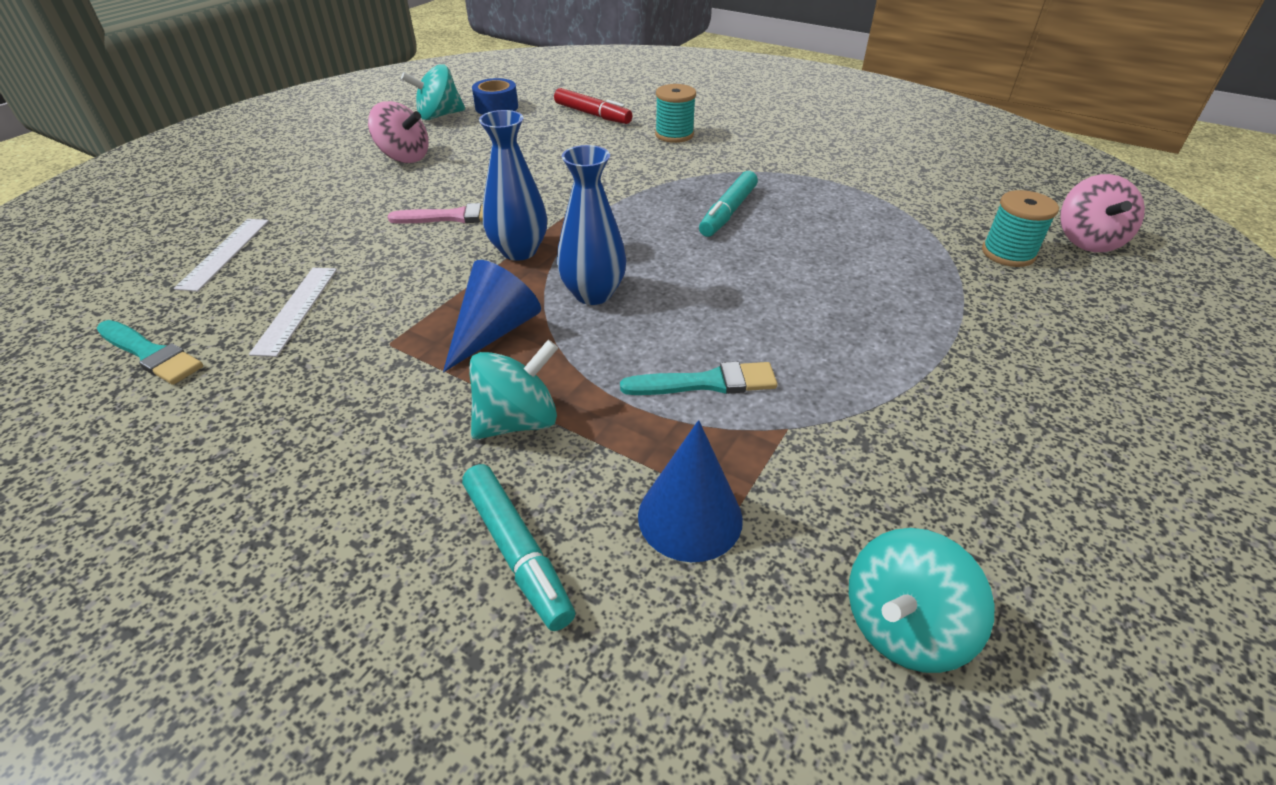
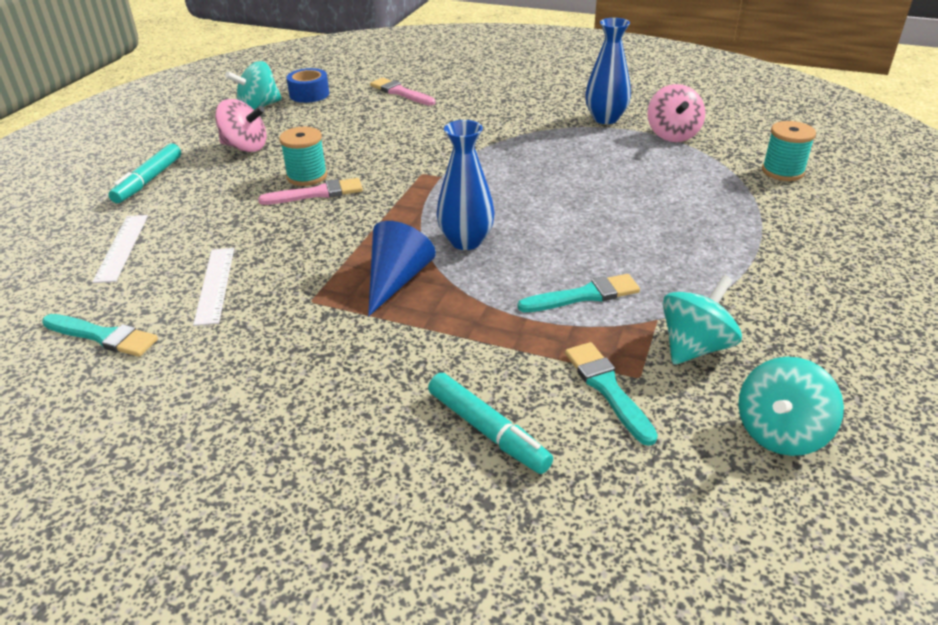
camera: 10 degrees left, 5 degrees down
turquoise spinning top [469,340,558,440] -> turquoise spinning top moved to [663,275,742,365]
blue vase [479,110,547,261] -> blue vase moved to [585,18,631,124]
red marker [554,88,632,124] -> pink brush [370,78,435,106]
blue cone [638,420,743,562] -> turquoise brush [565,342,658,446]
turquoise spool [655,84,696,143] -> turquoise spool moved to [279,127,327,186]
turquoise marker [699,171,758,237] -> turquoise marker moved to [108,143,181,203]
pink spinning top [1060,174,1145,252] -> pink spinning top moved to [647,84,705,142]

